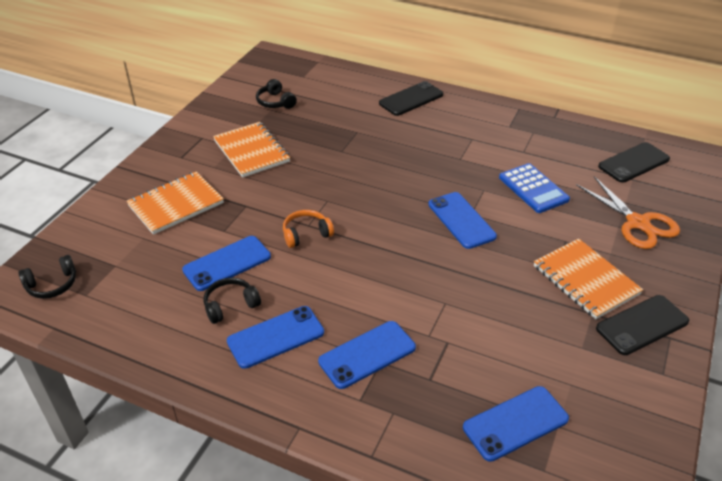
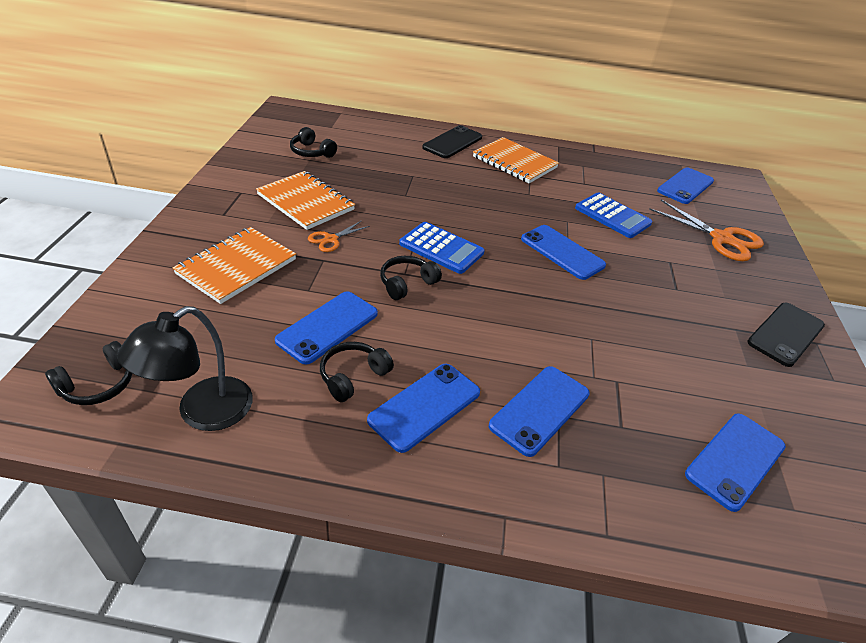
camera: 20 degrees left, 0 degrees up
orange headphones [283,210,334,248] -> black headphones [380,256,442,300]
orange notebook [534,239,643,319] -> orange notebook moved to [473,137,559,183]
black phone [598,142,670,183] -> blue phone [657,168,714,204]
none -> black lamp [117,306,253,431]
none -> orange scissors [308,221,370,252]
none -> blue calculator [399,222,485,274]

